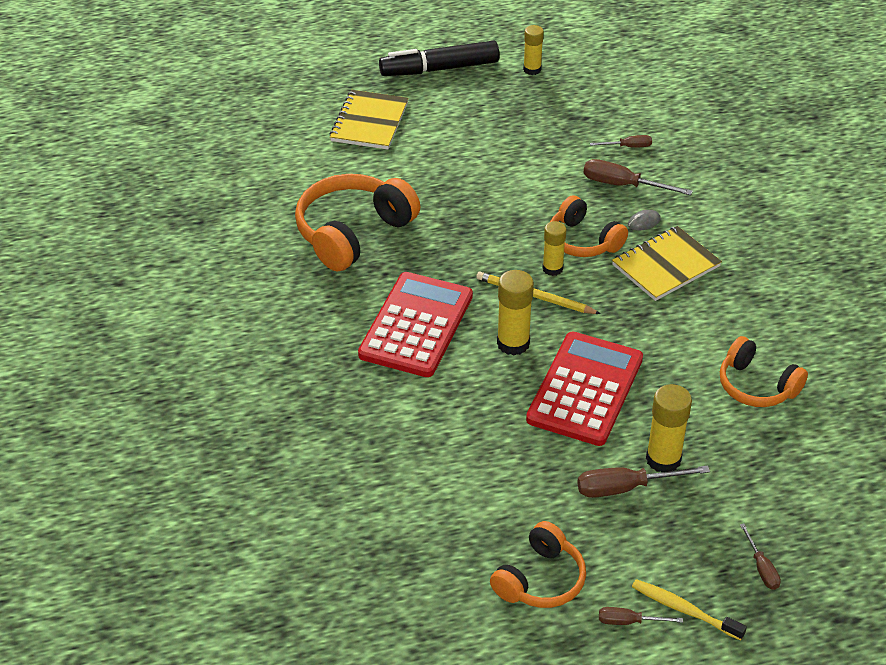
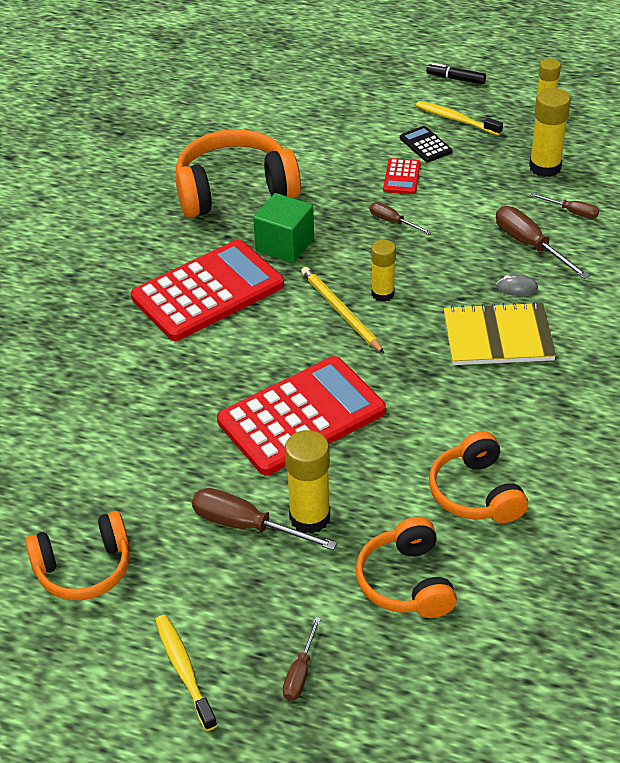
camera: 35 degrees right, 0 degrees up
yellow notebook [329,90,408,150] -> none
black marker [379,41,500,76] -> black marker [426,63,486,84], size x0.46
yellow glue stick [497,270,534,356] -> yellow glue stick moved to [529,88,571,177]
orange headphones [550,195,628,257] -> orange headphones moved to [356,517,457,618]
brown screwdriver [599,607,683,625] -> brown screwdriver moved to [370,202,431,234]
none -> green cube [253,193,314,263]
none -> red calculator [383,158,421,194]
none -> black calculator [400,126,453,162]
none -> yellow toothbrush [416,101,503,136]

